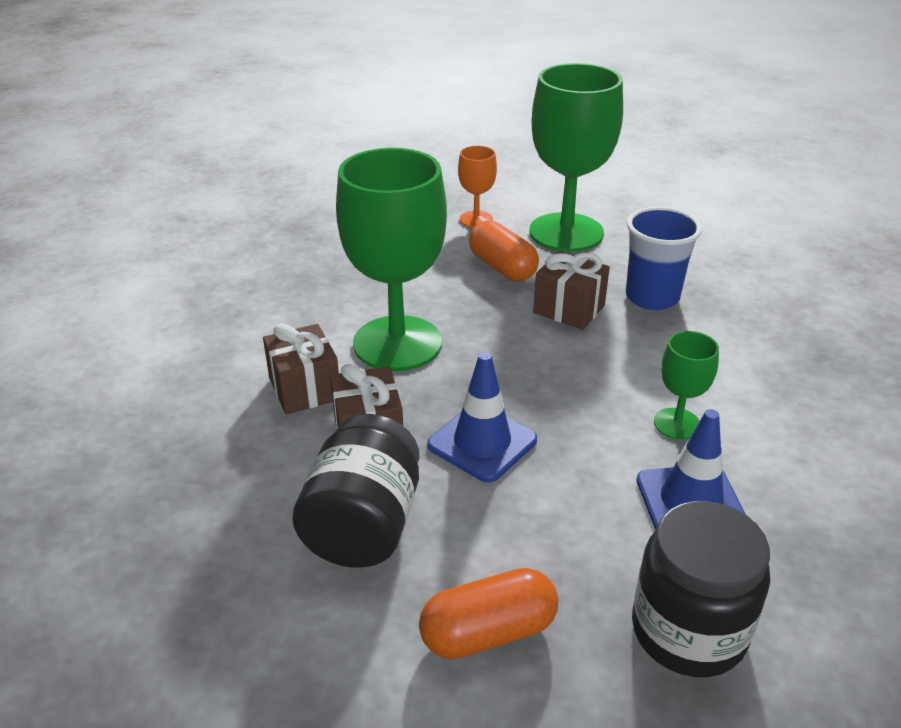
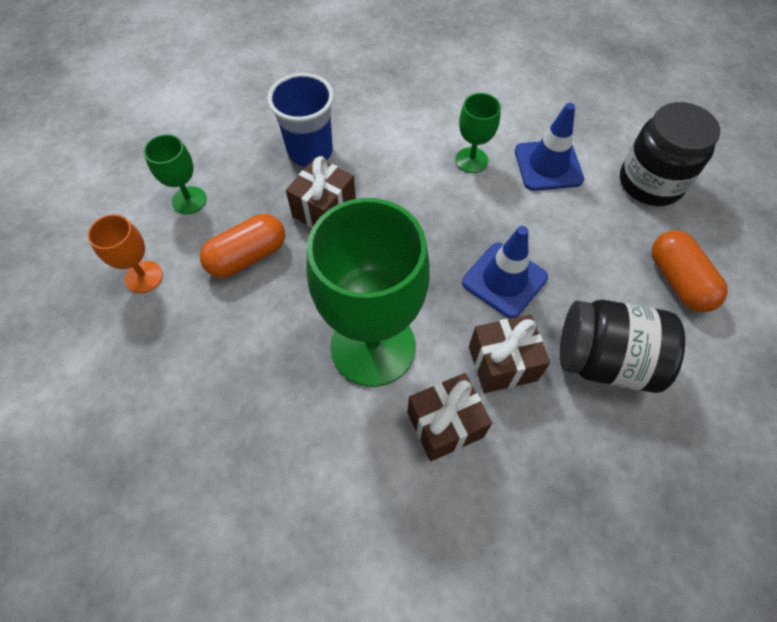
camera: 90 degrees left, 25 degrees up
green goblet [529,63,623,252] -> green goblet [144,134,207,214], size x0.46

